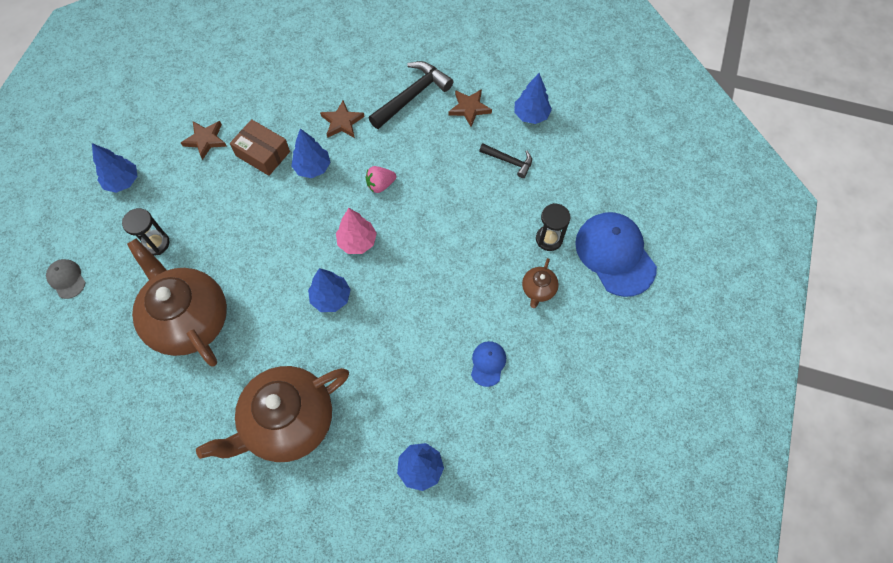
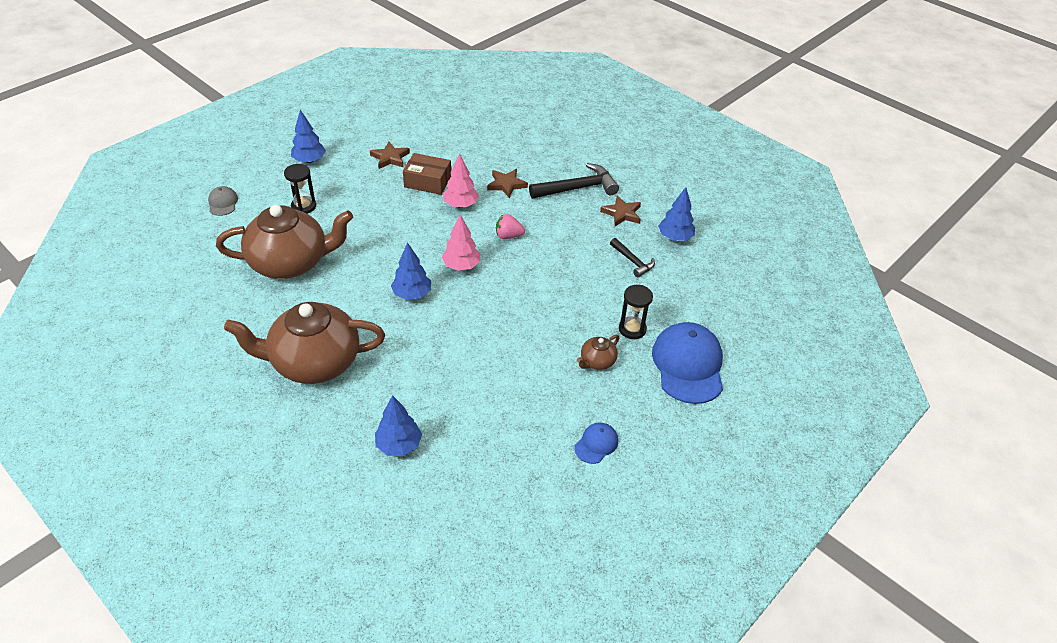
camera: 25 degrees right, 20 degrees down
brown teapot [127,238,227,366] -> brown teapot turned 90 degrees clockwise [216,205,353,279]
brown box [230,119,290,176] -> brown box turned 45 degrees counterclockwise [403,153,451,195]
blue tree [291,128,331,178] -> pink tree [443,153,479,208]
blue cap [471,341,506,387] -> blue cap moved to [574,423,618,464]

